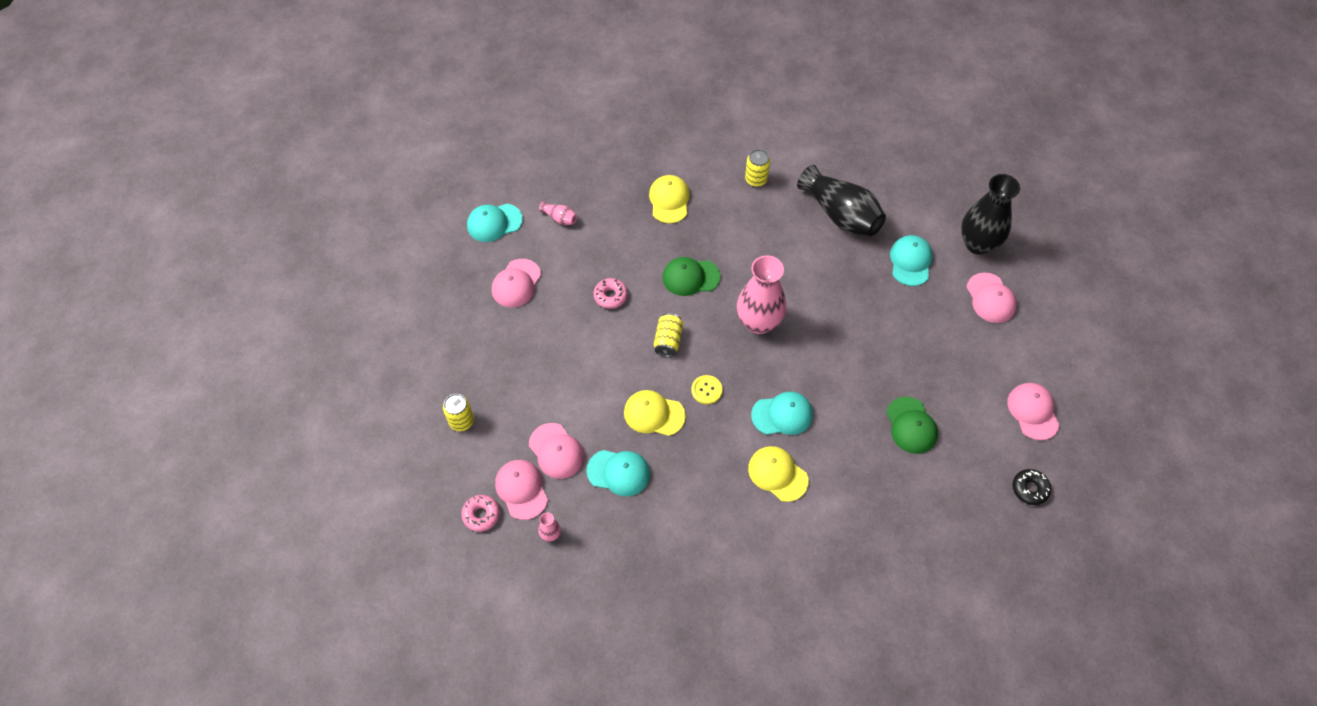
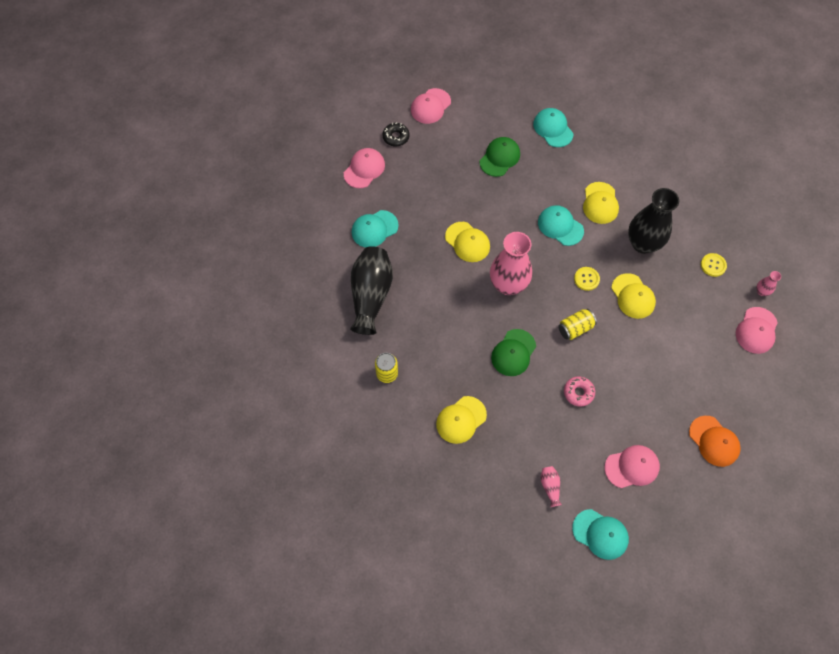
camera: 130 degrees left, 5 degrees up
yellow can [443,394,474,431] -> none
pink donut [461,495,500,532] -> none
pink cap [529,423,584,479] -> none
turquoise cap [587,450,650,496] -> turquoise cap moved to [533,108,574,147]
green cap [663,257,720,296] -> green cap turned 75 degrees clockwise [491,329,536,376]
black vase [961,174,1020,255] -> black vase moved to [628,188,679,254]
black donut [1012,469,1051,505] -> black donut moved to [383,123,409,146]
none -> yellow cap [445,222,490,262]
none -> orange cap [689,416,741,467]
none -> yellow button [701,253,727,277]

